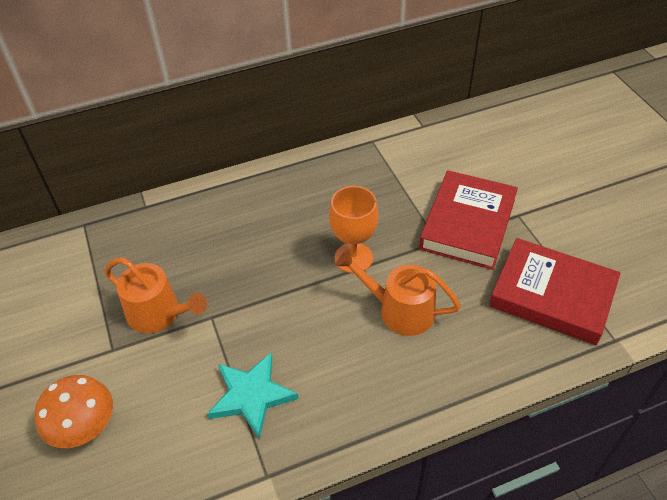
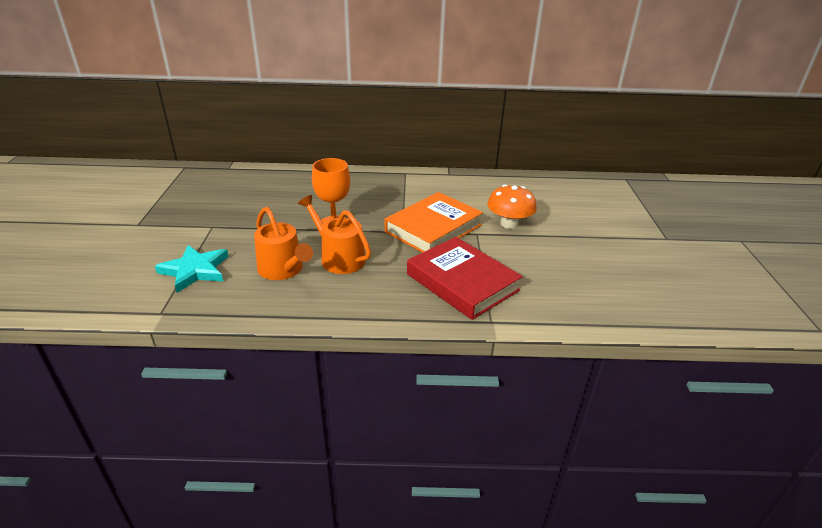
camera: 20 degrees right, 15 degrees down
orange mushroom [34,375,113,448] -> orange mushroom moved to [487,184,537,229]
orange watering can [104,258,207,333] -> orange watering can moved to [254,207,313,280]
red book [419,170,518,270] -> orange book [384,192,483,253]

